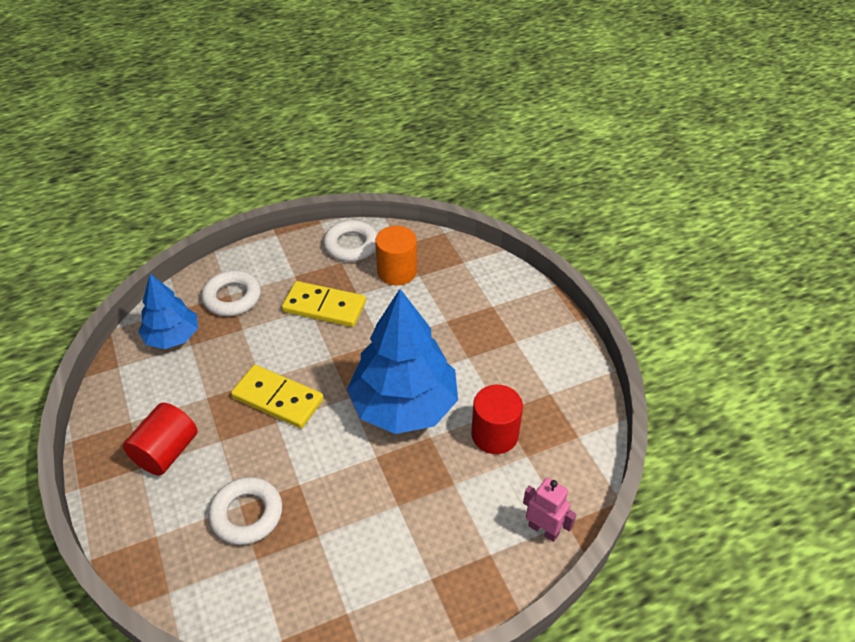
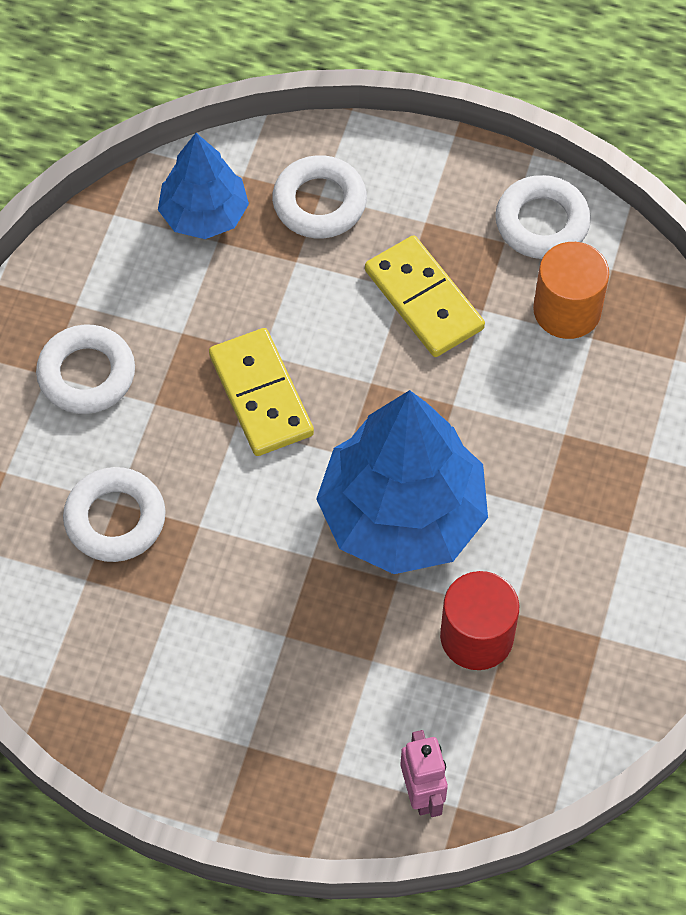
camera: 40 degrees right, 15 degrees up
red cylinder [123,403,197,476] -> white ring [36,325,135,414]

